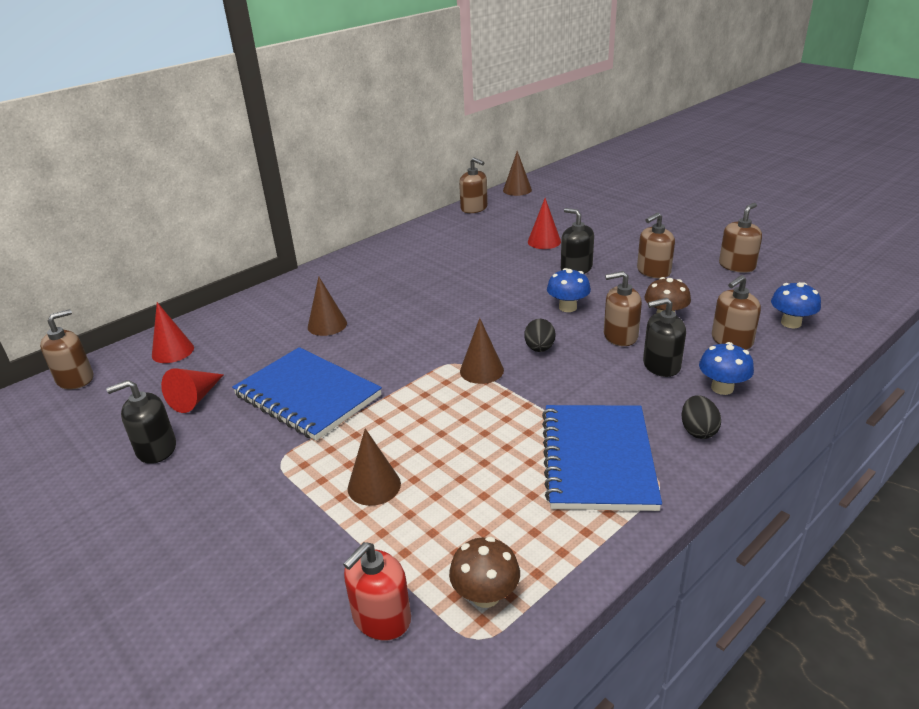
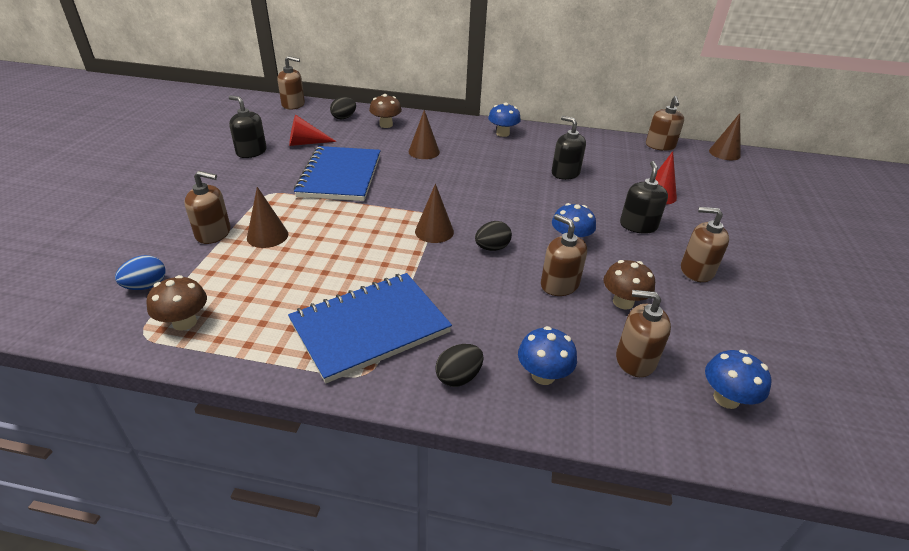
camera: 50 degrees right, 5 degrees up
red cone [152,302,194,363] -> black egg [330,97,356,119]
red soap dispenser [343,542,411,641] -> blue egg [115,255,166,290]
black soap dispenser [643,298,686,377] -> black soap dispenser moved to [552,116,586,180]
brown soap dispenser [719,203,762,273] -> brown soap dispenser moved to [184,171,231,244]
none -> brown mushroom [369,94,402,128]
none -> blue mushroom [488,102,521,137]

